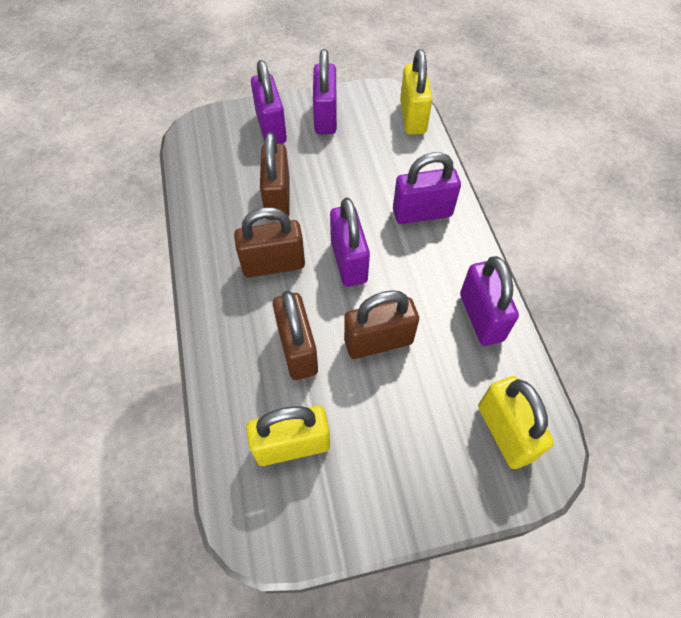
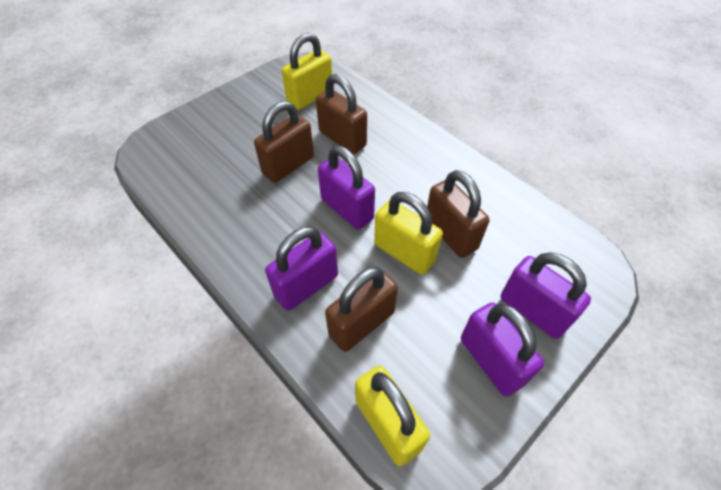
camera: 150 degrees right, 5 degrees down
brown padlock [234,207,305,277] -> brown padlock moved to [325,267,398,352]
purple padlock [460,256,519,346] -> none
yellow padlock [478,376,554,469] -> yellow padlock moved to [374,192,443,275]

